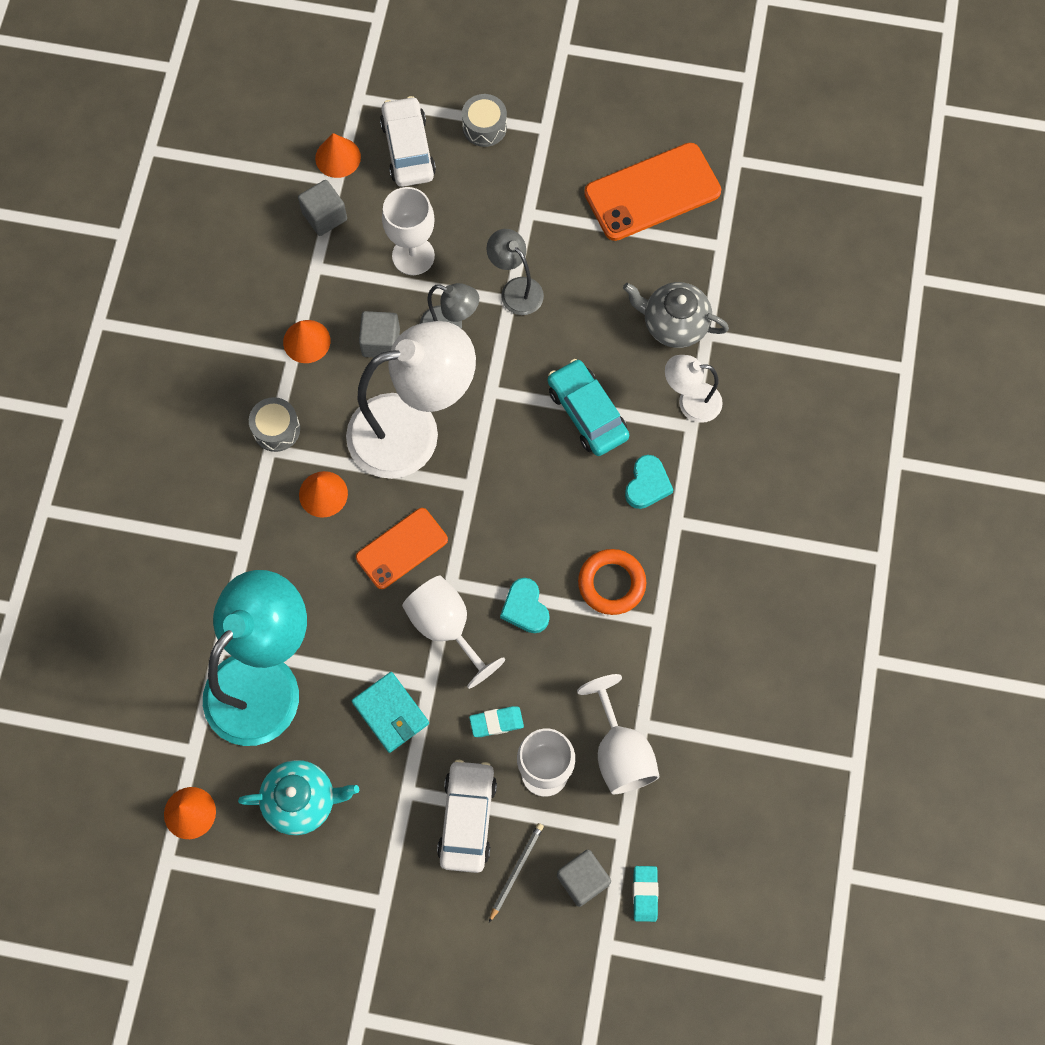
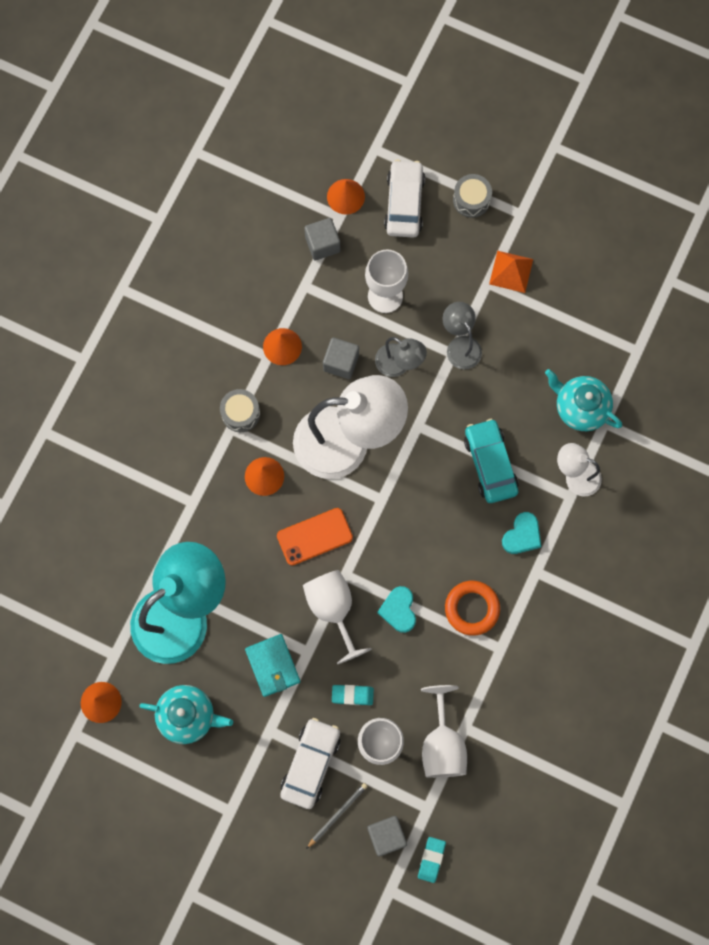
camera: 15 degrees right, 5 degrees up
orange phone [584,143,721,241] -> none
grey teapot [623,282,729,348] -> turquoise teapot [545,369,622,431]
none -> orange pyramid [489,251,533,293]

